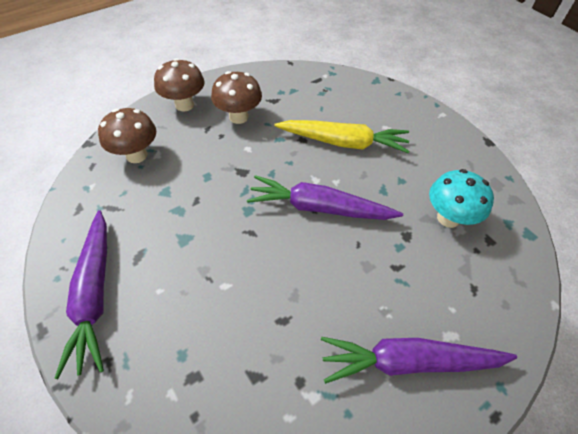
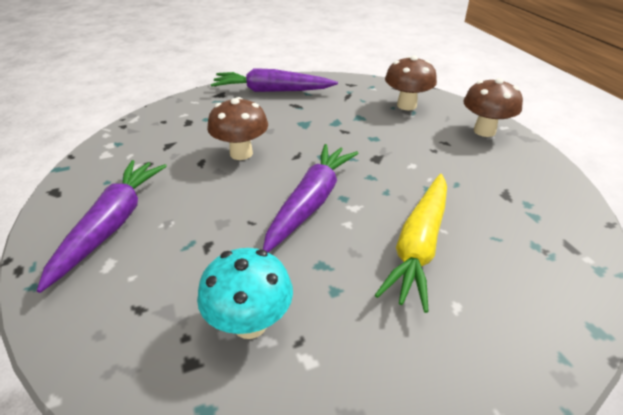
camera: 105 degrees right, 15 degrees down
brown mushroom [211,71,262,124] -> brown mushroom moved to [207,97,268,160]

